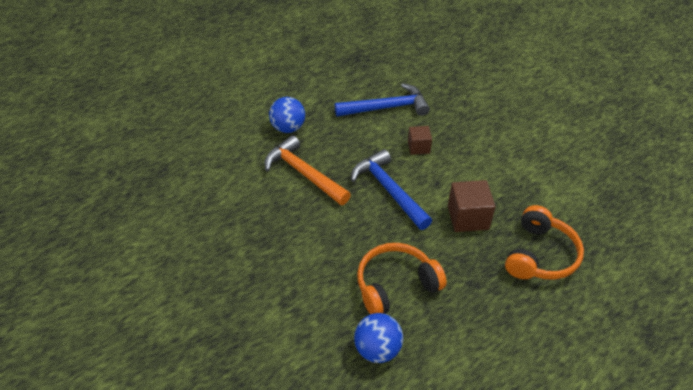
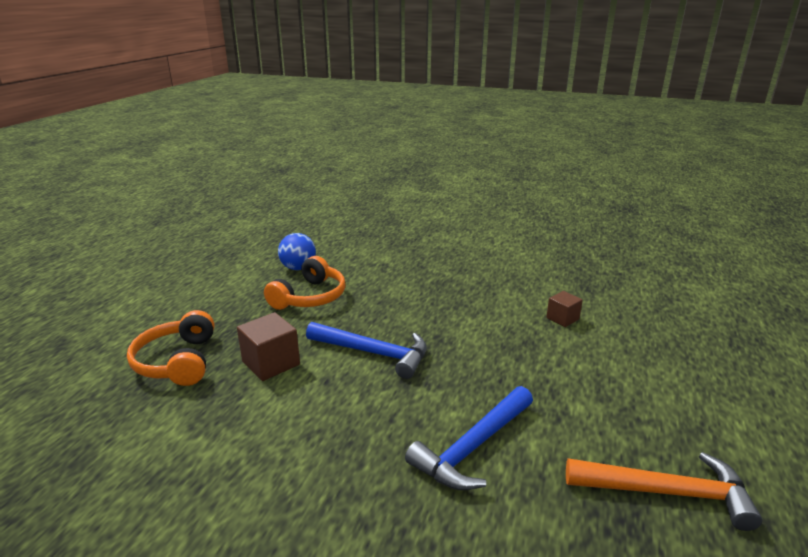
camera: 145 degrees right, 20 degrees down
orange hammer [264,135,351,205] -> orange hammer moved to [566,452,762,531]
blue ball [269,97,305,133] -> none
brown cube [408,126,432,155] -> brown cube moved to [546,291,583,327]

